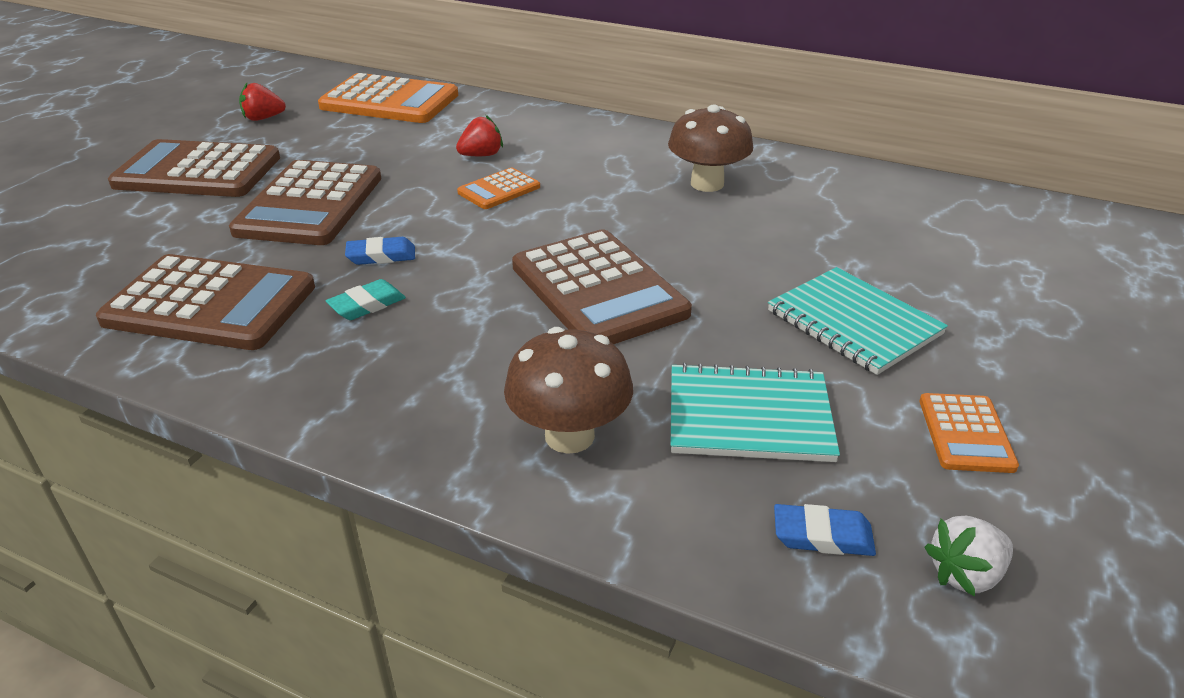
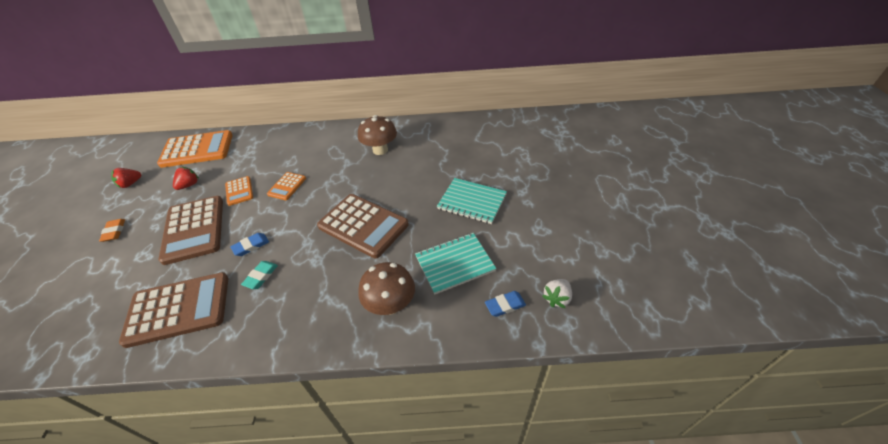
camera: 25 degrees left, 10 degrees up
brown calculator [108,139,280,197] -> orange eraser [99,219,125,242]
red strawberry [456,115,503,156] -> red strawberry moved to [173,167,199,190]
orange calculator [919,393,1019,473] -> orange calculator moved to [225,176,253,206]

